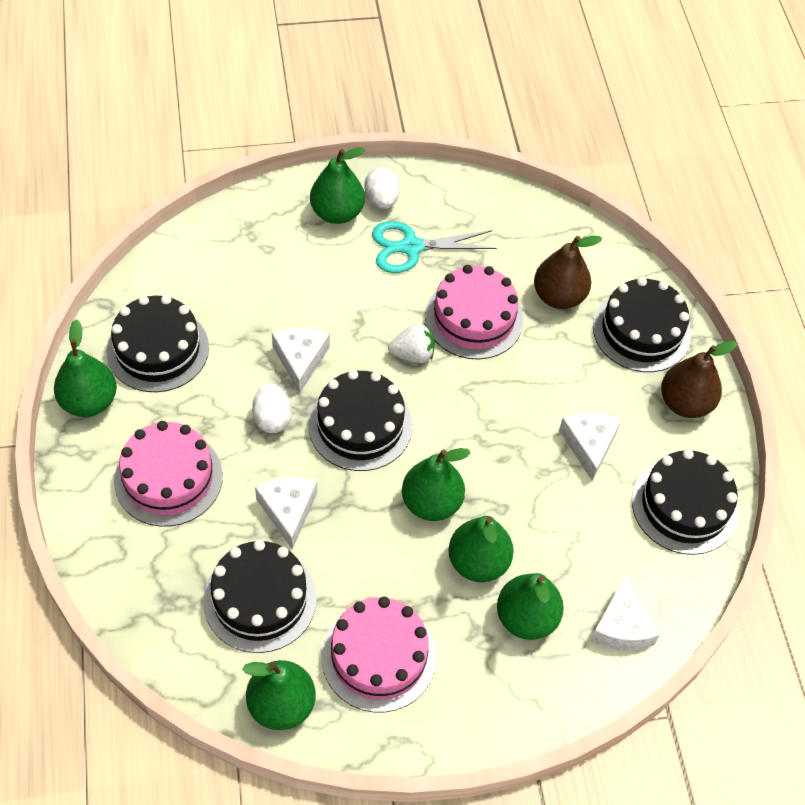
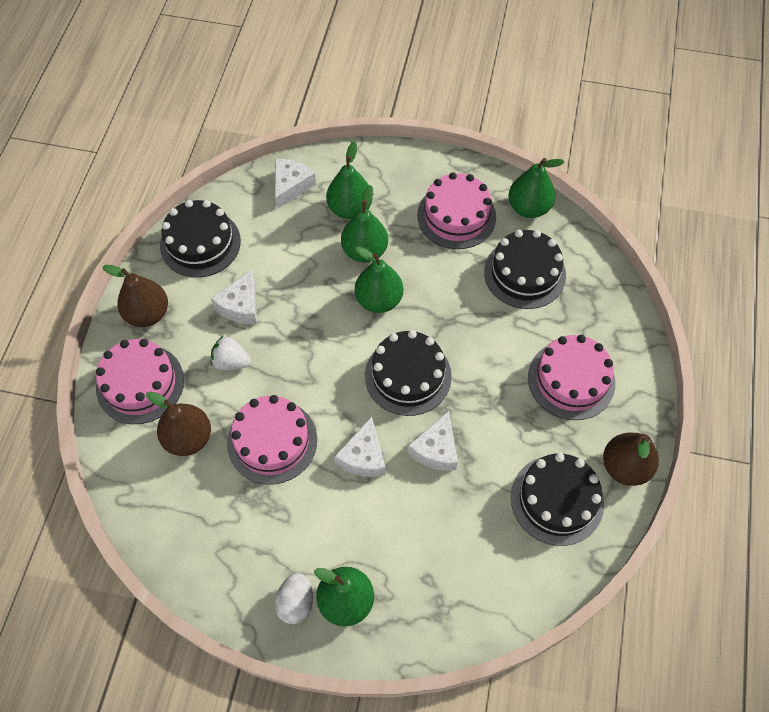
camera: 155 degrees left, 5 degrees up
green pear [54,319,117,417] -> brown pear [603,432,659,486]
white egg [252,383,292,433] -> none
white cheese [255,477,317,550] -> white cheese moved to [334,416,386,477]
turquoise scissors [372,221,497,273] -> none
white strawberry [388,323,435,363] -> white strawberry moved to [211,335,251,370]
black cake [593,277,691,372] -> pink cake [96,339,184,424]

